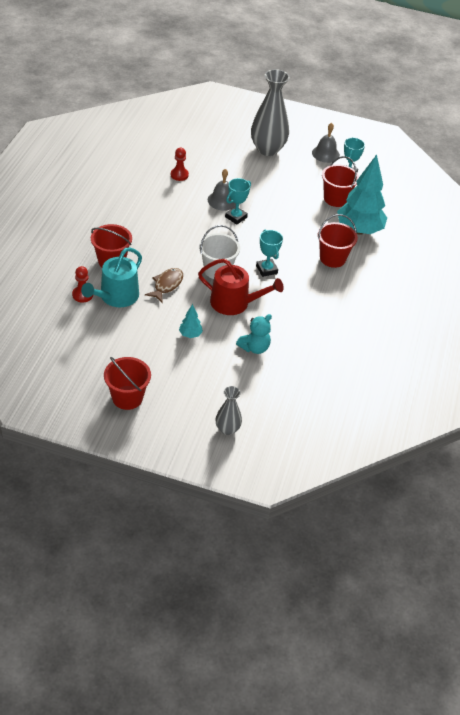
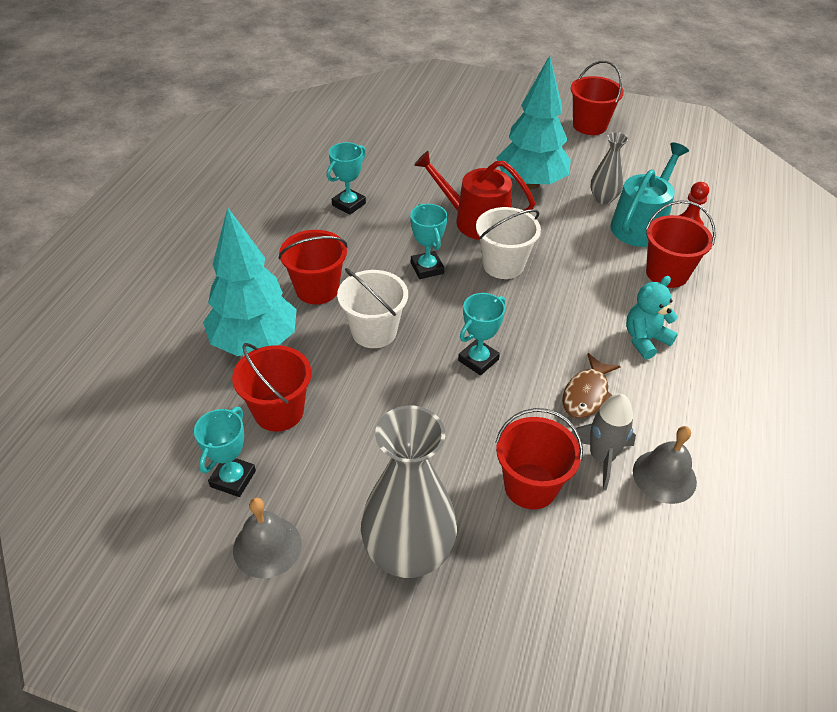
camera: 175 degrees left, 0 degrees up
brown fish [145,268,183,303] -> brown fish moved to [562,353,621,419]
red pawn [171,148,189,181] -> grey rocket [571,394,636,491]
turquoise tree [179,304,203,338] -> turquoise tree [496,55,571,189], size x2.39
grey bell [208,169,236,210] -> grey bell moved to [633,426,697,504]
grey vase [216,386,242,435] -> grey vase moved to [591,132,628,204]
turquoise teddy bear [236,314,272,354] -> turquoise teddy bear moved to [626,276,678,359]
none -> turquoise trophy [327,142,366,215]
none -> white bucket [337,268,408,348]
none -> red bucket [495,408,583,509]

